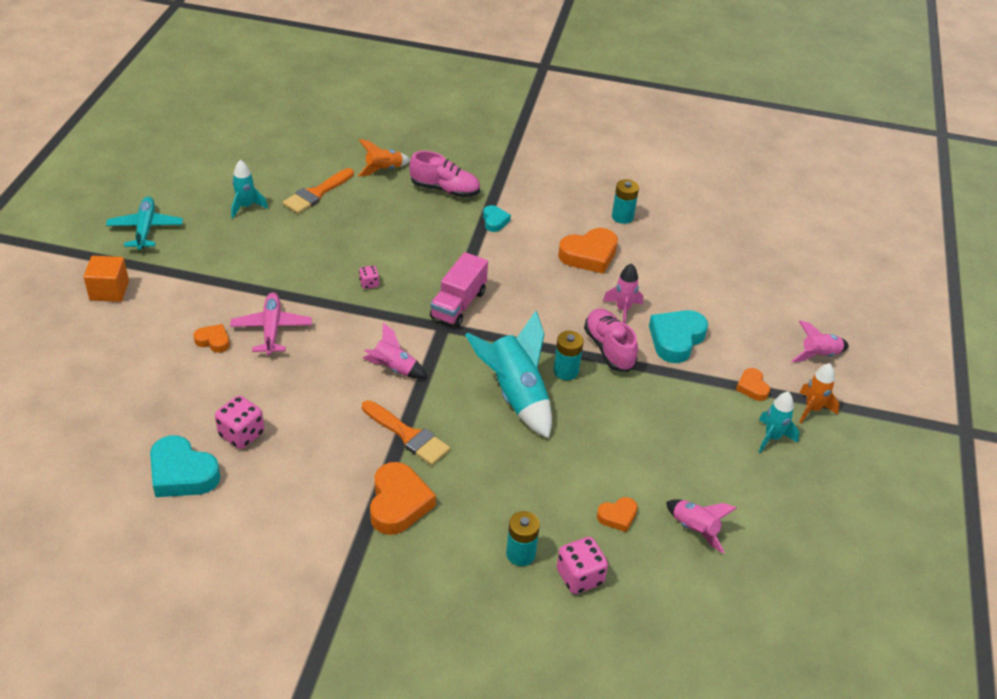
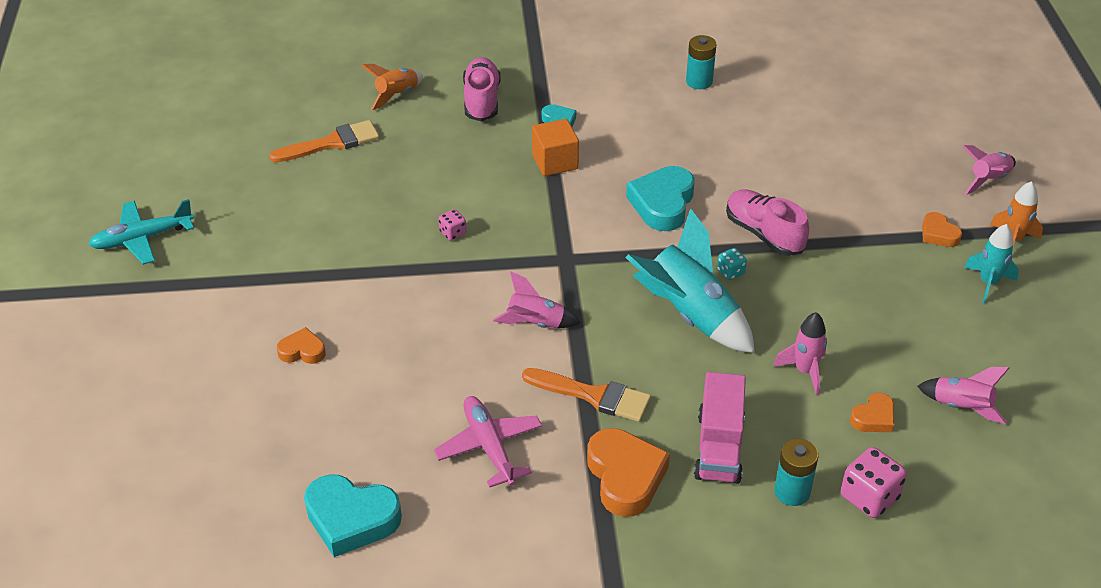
camera: 15 degrees left, 0 degrees up
orange cube [83,256,129,302] -> orange cube moved to [532,119,579,176]
turquoise plane [106,196,183,250] -> turquoise plane turned 90 degrees counterclockwise [89,199,194,265]
pink dice [215,395,264,449] -> none
pink plane [230,293,312,355] -> pink plane moved to [434,396,542,488]
turquoise rocket [231,160,268,218] -> none
orange brush [283,168,354,214] -> orange brush turned 135 degrees counterclockwise [269,120,379,162]
pink shoe [409,151,480,197] -> pink shoe turned 90 degrees counterclockwise [463,57,500,121]
pink truck [430,252,488,327] -> pink truck moved to [694,372,746,484]
turquoise battery [553,331,583,380] -> turquoise dice [717,248,747,280]
orange heart [558,228,618,274] -> none
pink rocket [603,263,643,323] -> pink rocket moved to [773,312,827,395]
turquoise heart [649,310,708,363] -> turquoise heart moved to [626,166,694,231]

